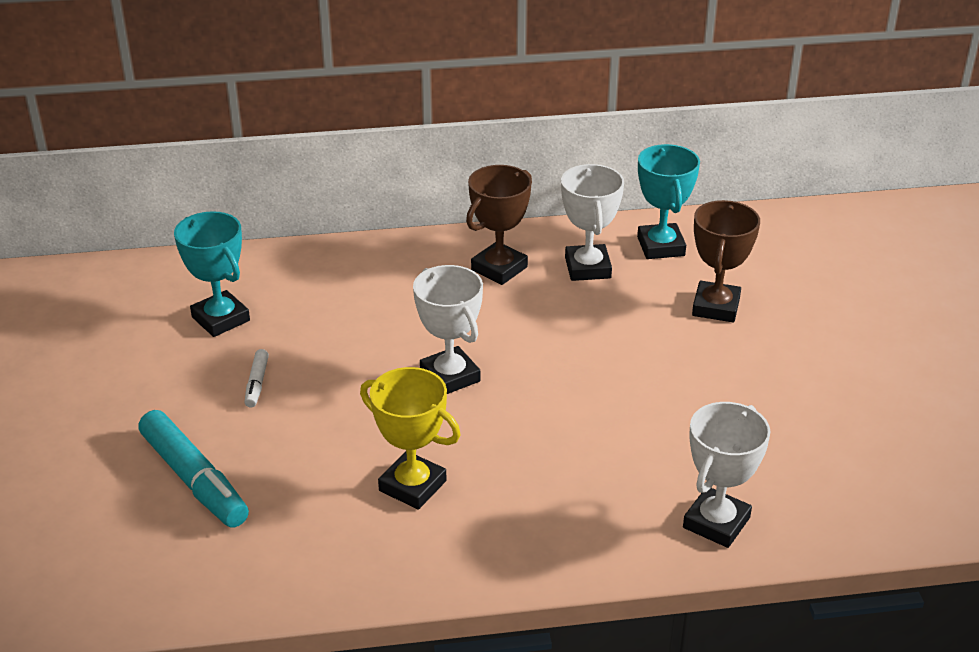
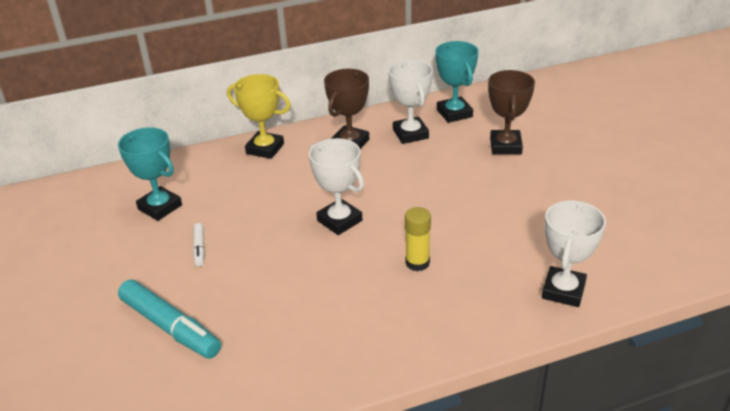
camera: 10 degrees left, 0 degrees up
yellow trophy [360,367,461,510] -> yellow trophy moved to [227,74,291,159]
none -> yellow glue stick [405,207,431,271]

